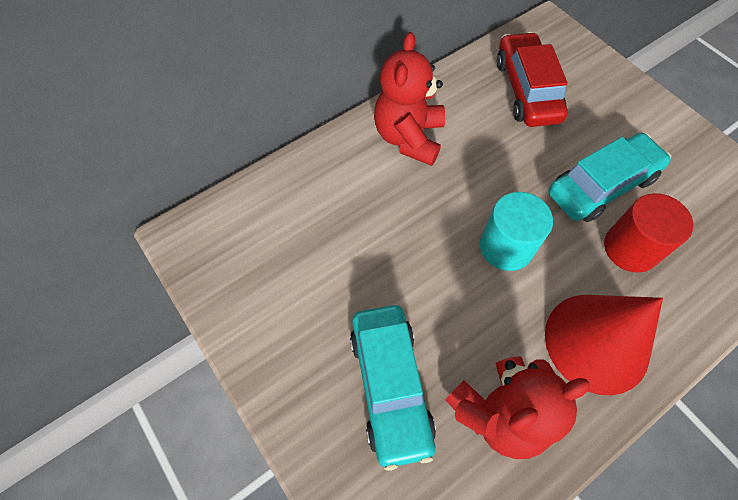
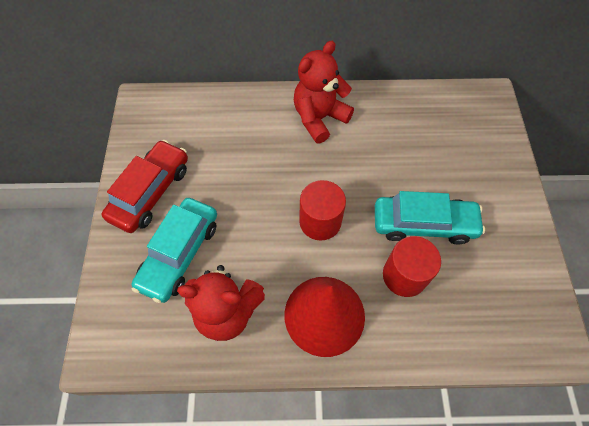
camera: 35 degrees right, 0 degrees up
turquoise cylinder [480,192,553,271] -> red cylinder [299,180,346,241]
red car [497,32,568,127] -> red car moved to [102,140,188,233]

